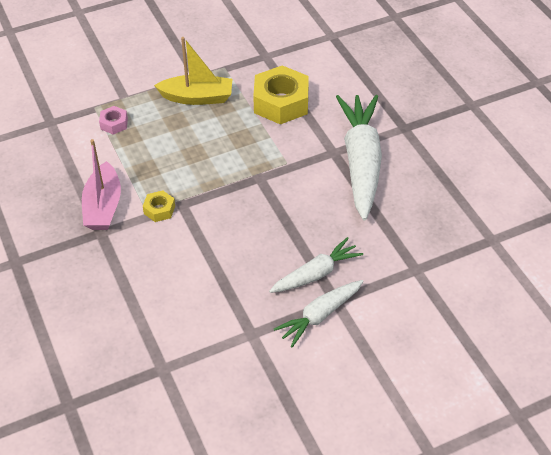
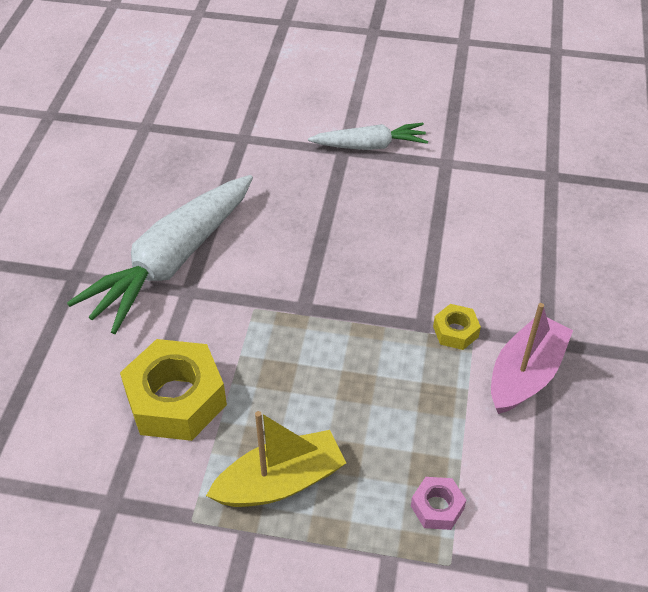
camera: 145 degrees left, 0 degrees up
yellow boat [154,37,232,105] -> yellow boat turned 120 degrees clockwise [206,411,346,507]
white carrot [269,237,363,293] -> none

